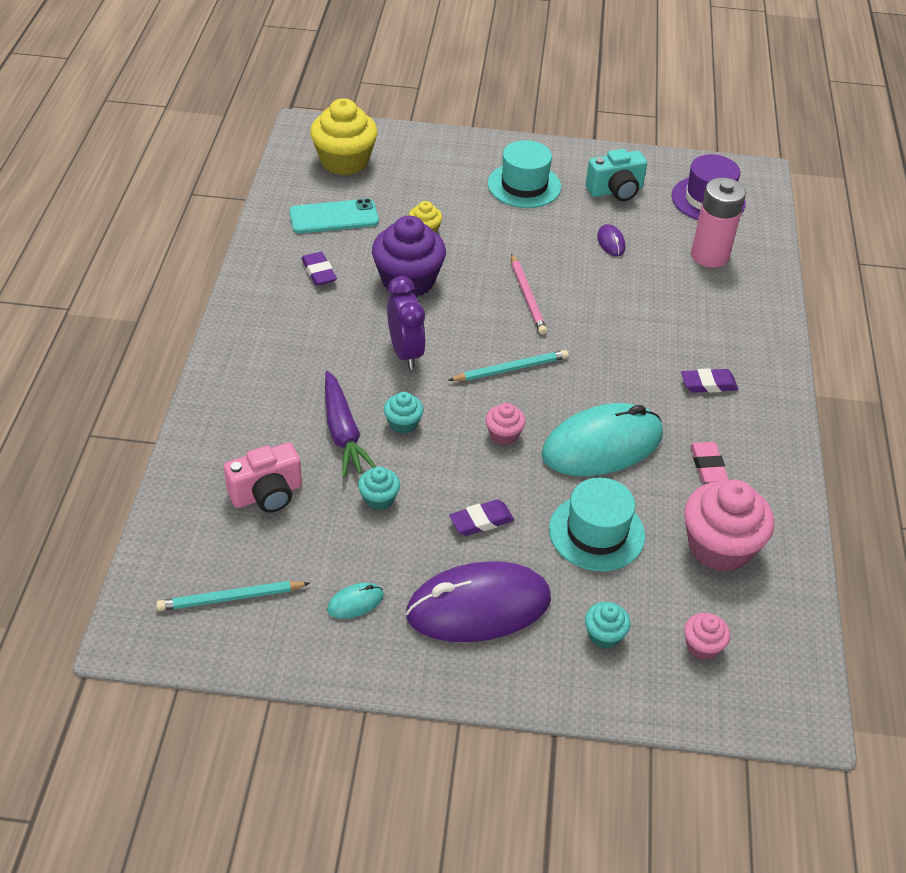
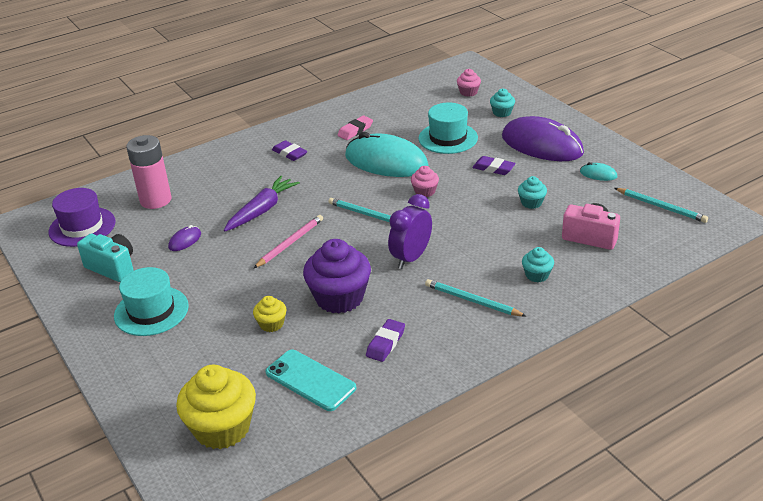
camera: 125 degrees left, 10 degrees down
purple carrot [325,371,376,477] -> purple carrot moved to [224,176,300,232]
turquoise cupcake [384,392,424,434] -> turquoise cupcake moved to [522,247,554,283]
pink cupcake [684,479,774,572] -> none
none -> turquoise pencil [425,279,526,317]

